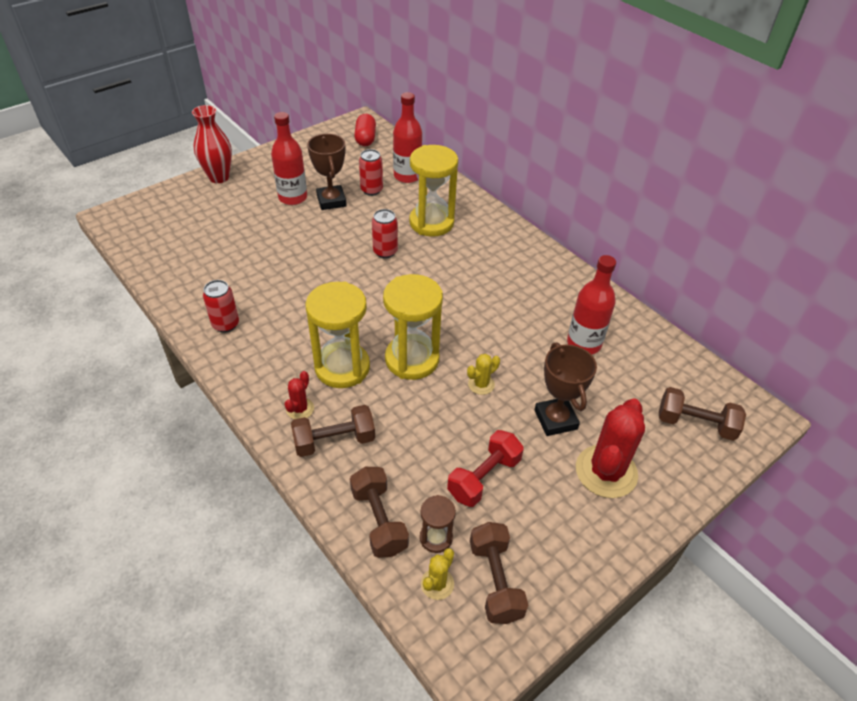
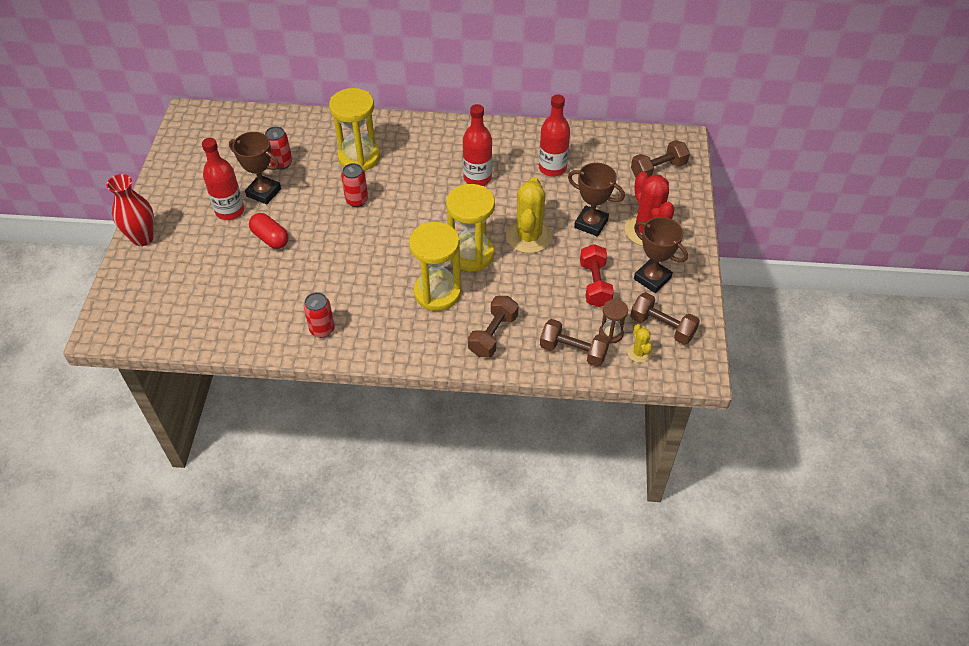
camera: 45 degrees left, 5 degrees up
red cactus [285,371,314,419] -> none
red capsule [354,114,376,146] -> red capsule moved to [249,213,289,249]
red bottle [393,92,422,183] -> red bottle moved to [463,104,492,186]
yellow cactus [467,354,500,395] -> yellow cactus [506,177,552,253], size x2.10
none -> brown trophy [634,217,688,293]

